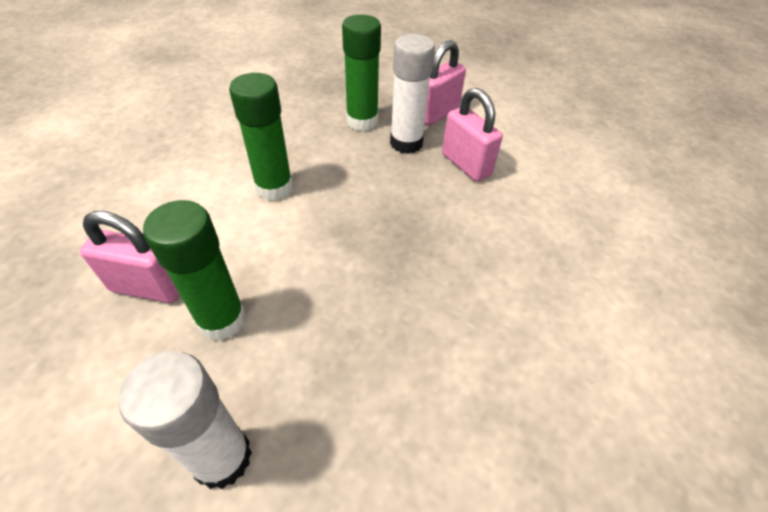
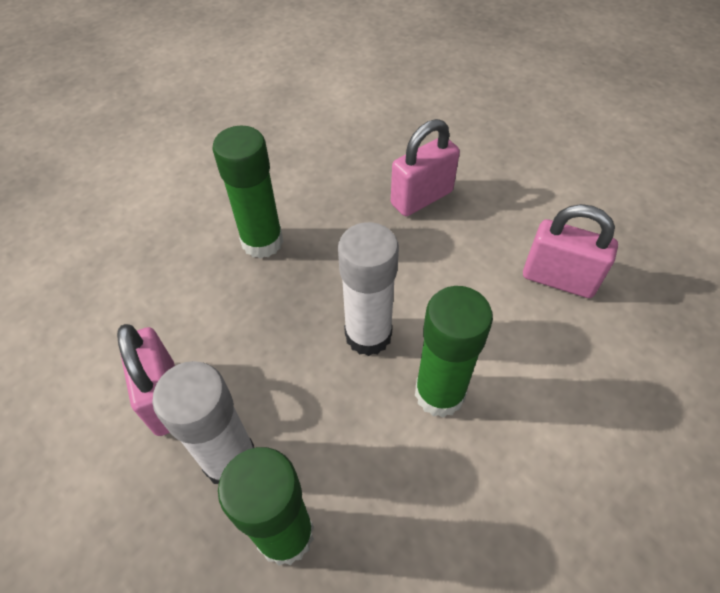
camera: 165 degrees left, 5 degrees up
white glue stick [118,351,252,489] -> white glue stick moved to [338,222,399,356]
green glue stick [143,200,246,341] -> green glue stick moved to [213,126,283,259]
pink padlock [425,40,466,125] -> pink padlock moved to [391,119,460,216]

